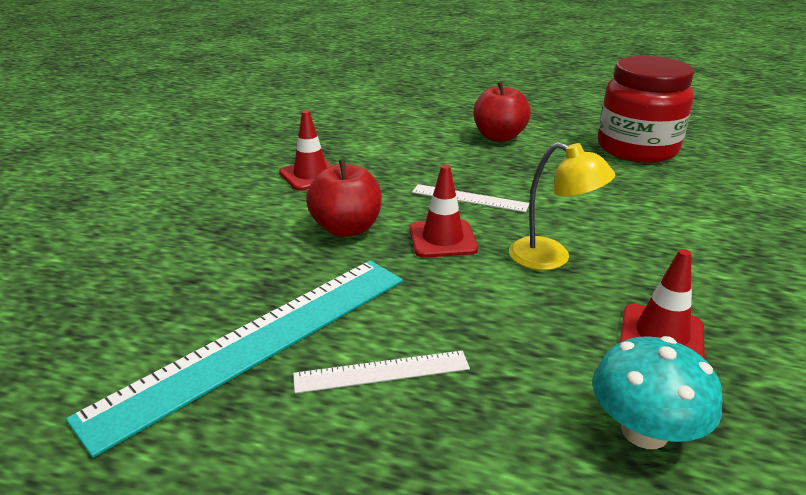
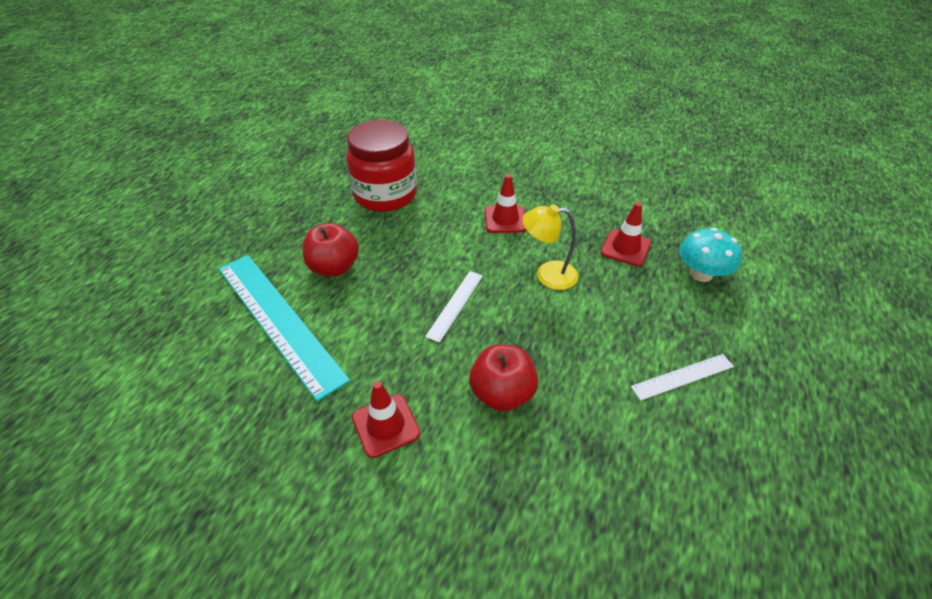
camera: 85 degrees left, 15 degrees up
turquoise ruler [66,261,403,458] -> turquoise ruler moved to [219,255,350,401]
white ruler [293,351,470,393] -> white ruler turned 75 degrees clockwise [631,354,734,401]
red traffic cone [409,165,478,258] -> red traffic cone moved to [485,174,526,233]
yellow lamp [509,142,615,270] -> yellow lamp turned 120 degrees counterclockwise [522,204,578,290]

